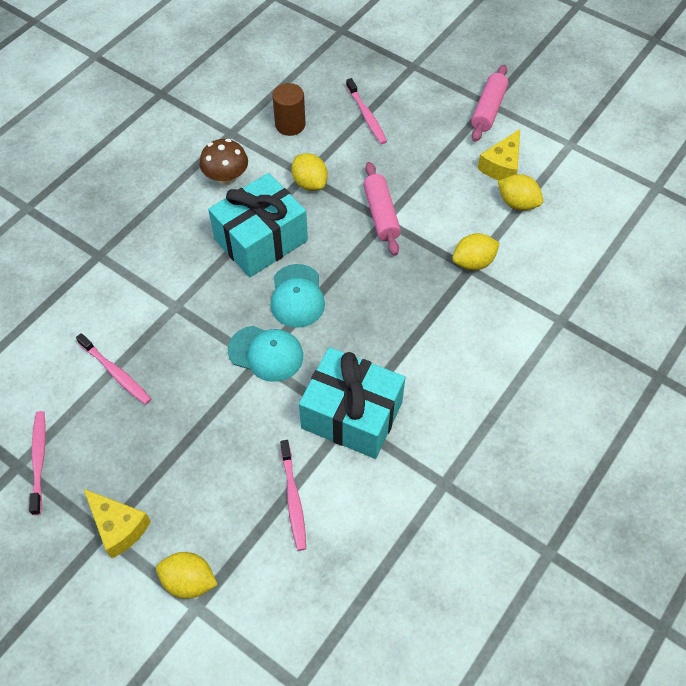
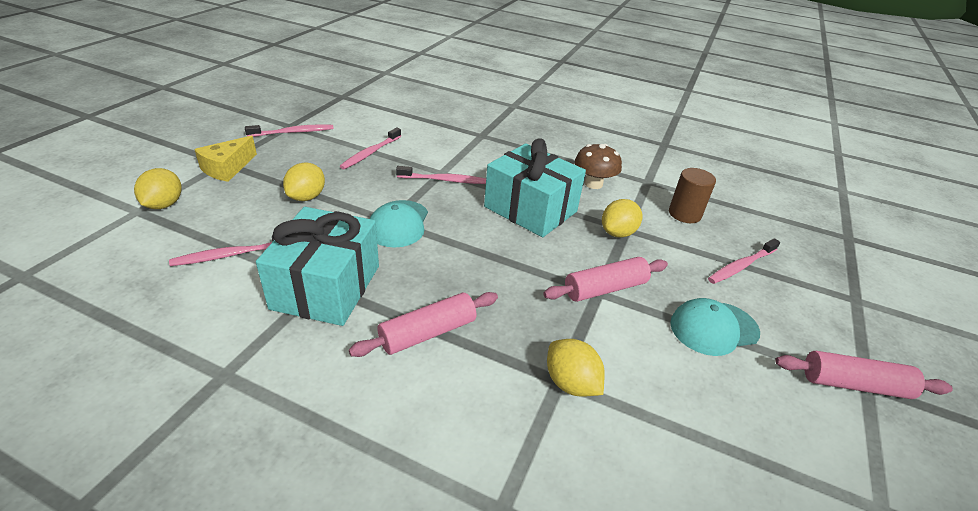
camera: 75 degrees right, 20 degrees down
turquoise cap [271,264,325,328] -> turquoise cap moved to [670,298,760,356]
yellow cheese [478,129,520,181] -> none
yellow lemon [498,174,543,211] -> yellow lemon moved to [283,163,325,201]
none -> pink rolling pin [349,292,498,357]
none -> pink toothbrush [396,166,486,184]

